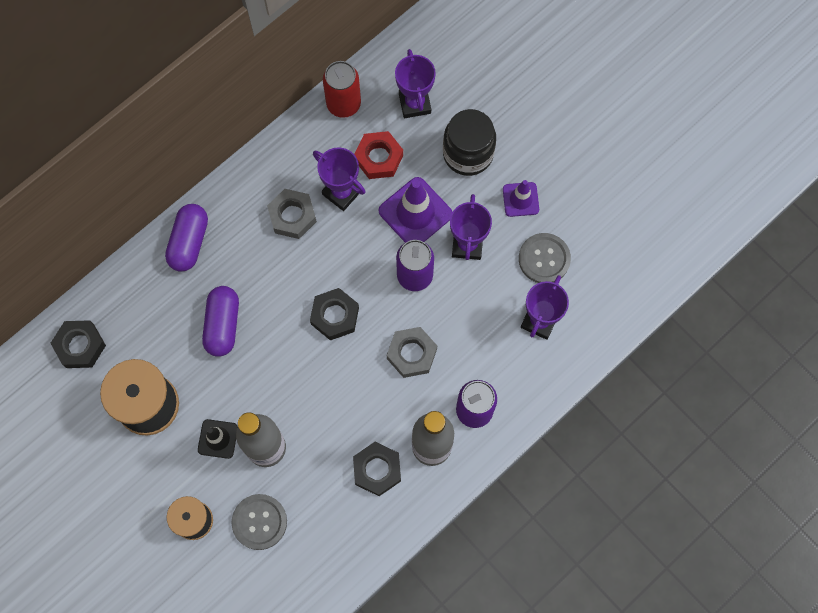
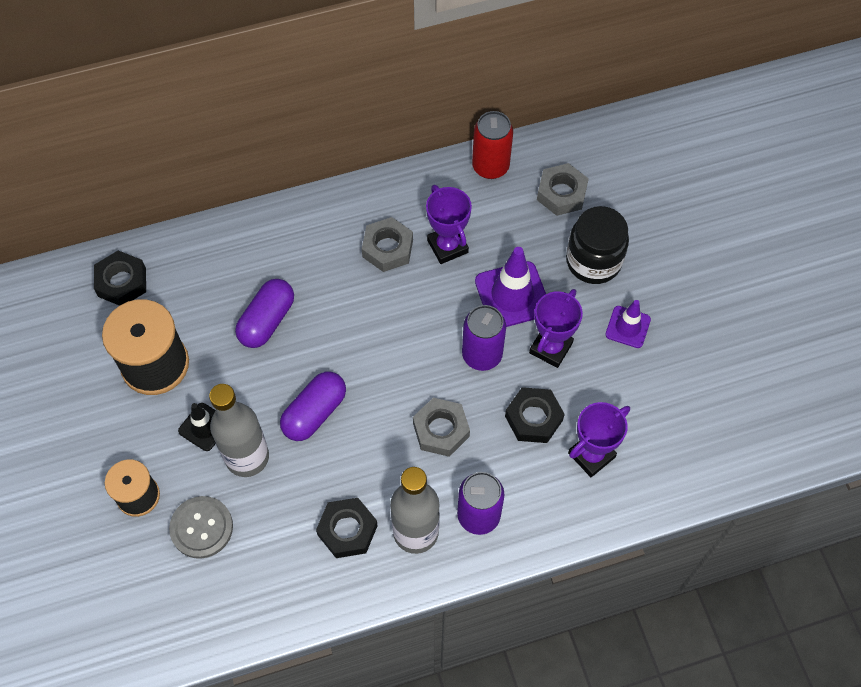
camera: 25 degrees right, 10 degrees down
purple capsule [165,204,208,272] -> purple capsule moved to [280,372,346,441]
black nut [310,288,359,340] -> black nut moved to [505,387,565,443]
red nut [354,131,403,179] -> none
purple trophy [395,49,436,118] -> grey nut [537,163,589,216]
grey button [519,233,571,283] -> none

